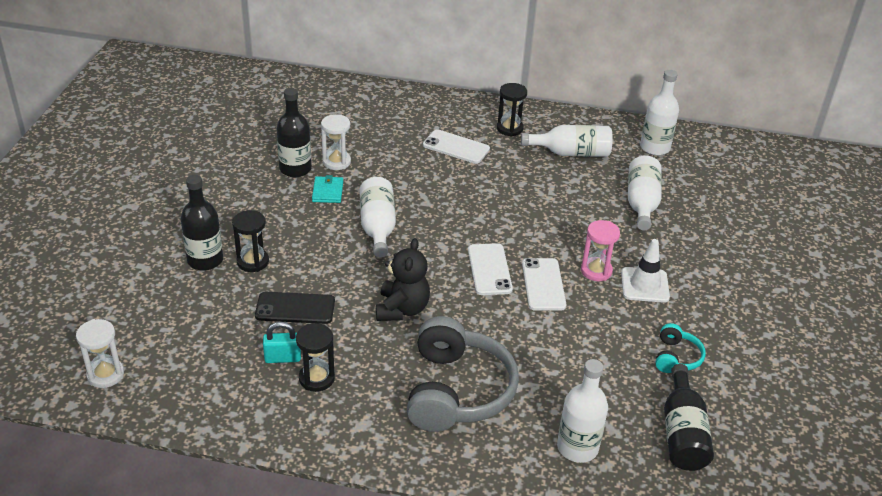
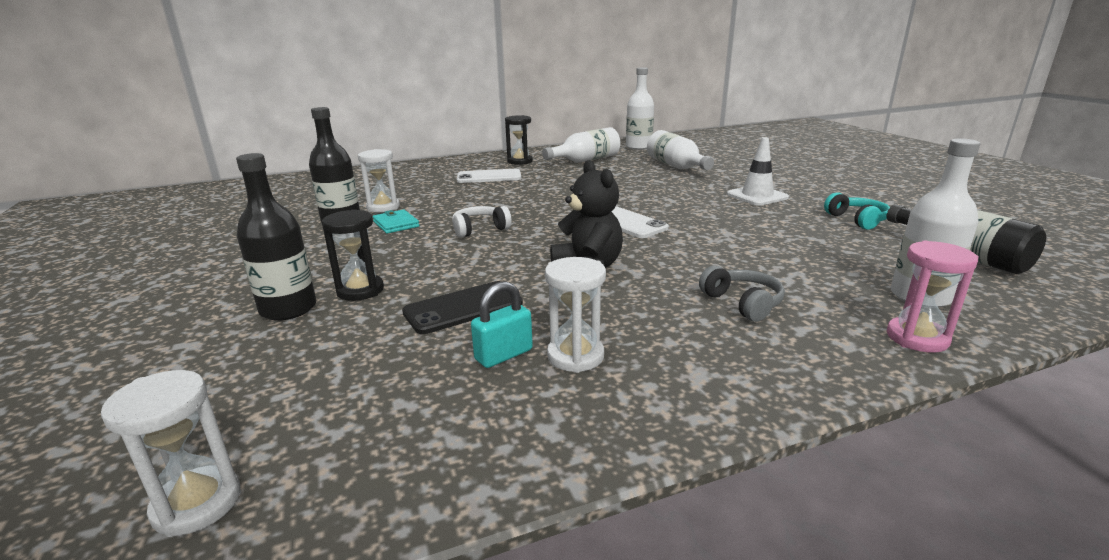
camera: 30 degrees left, 15 degrees down
black hourglass [296,323,335,392] -> white hourglass [545,257,606,373]
white bottle [360,177,396,258] -> white headphones [452,206,512,238]
grey headphones [407,316,519,432] -> grey headphones [699,266,785,322], size x0.47
white phone [522,258,566,311] -> none
pink hourglass [581,220,620,281] -> pink hourglass moved to [886,241,979,353]

